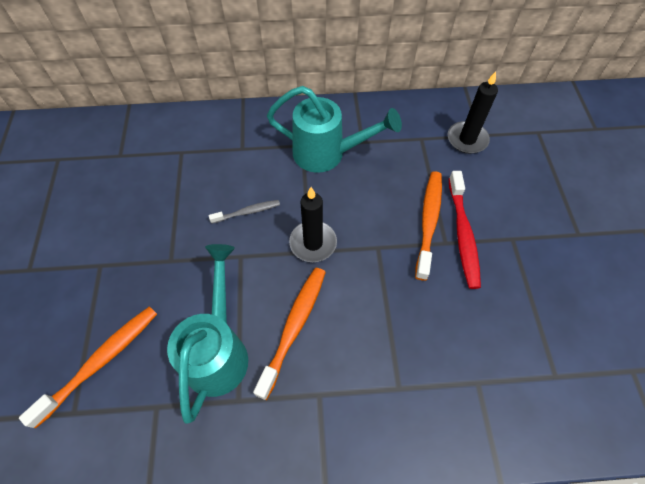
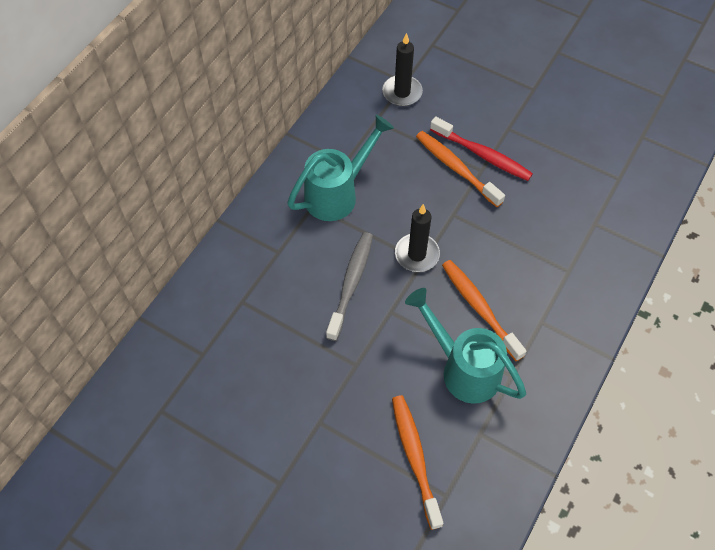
camera: 55 degrees left, 0 degrees up
grey toothbrush [209,200,280,224] -> grey toothbrush [326,232,373,341], size x1.75

